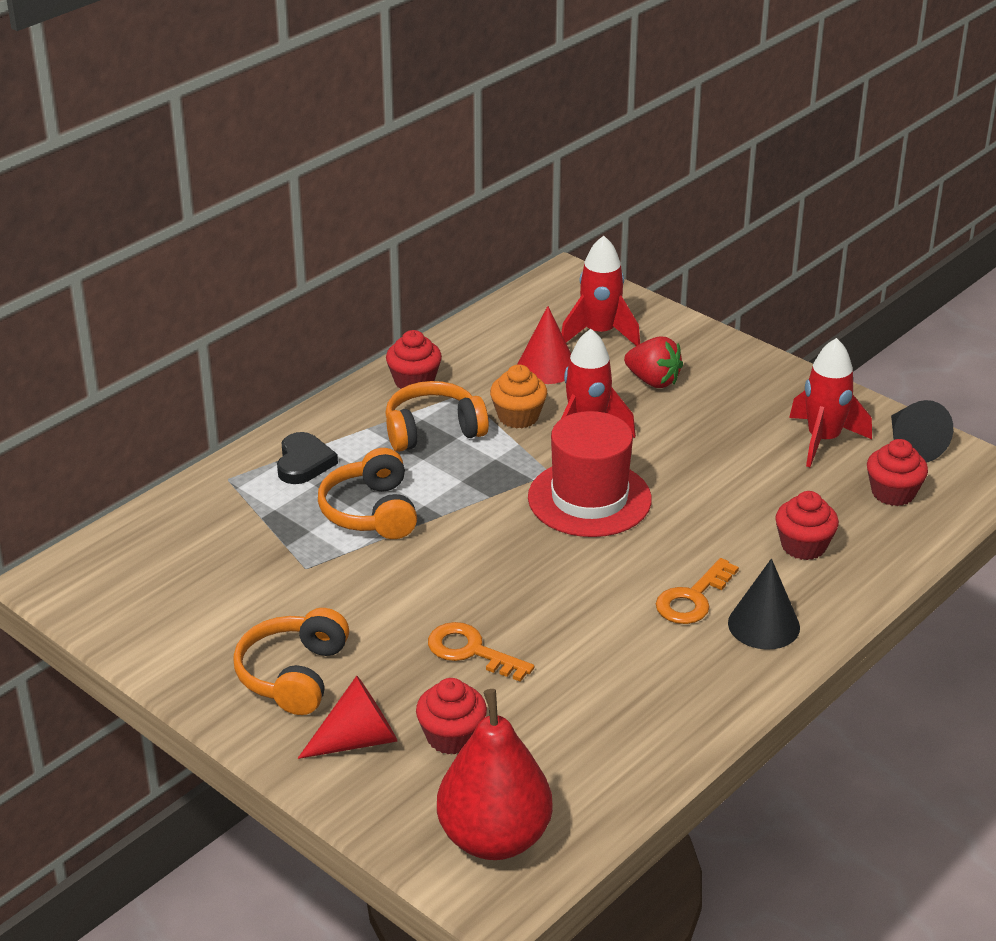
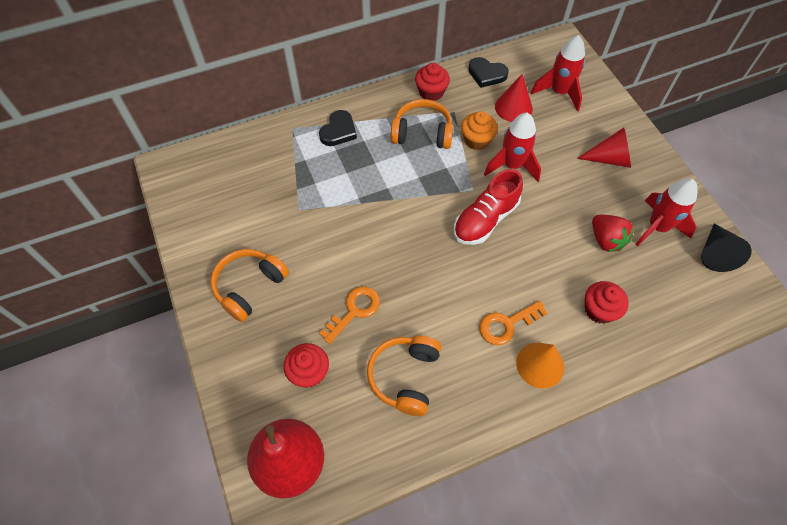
camera: 25 degrees right, 25 degrees up
red cone [298,676,398,759] -> red cone moved to [577,128,631,168]
orange headphones [318,448,417,539] -> orange headphones moved to [367,336,441,416]
orange key [428,622,534,682] -> orange key turned 75 degrees clockwise [319,286,380,344]
red hat [528,411,652,537] -> red shoe [454,169,523,245]
red strawberry [624,337,683,388] -> red strawberry moved to [592,215,634,252]
black cone [728,559,800,649] -> orange cone [516,343,564,388]
red cupcake [867,439,928,506] -> none
none -> black heart [468,57,509,88]

